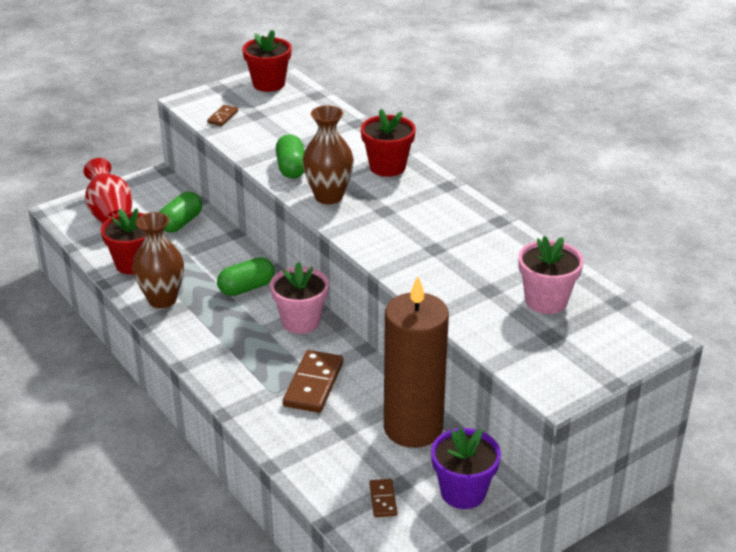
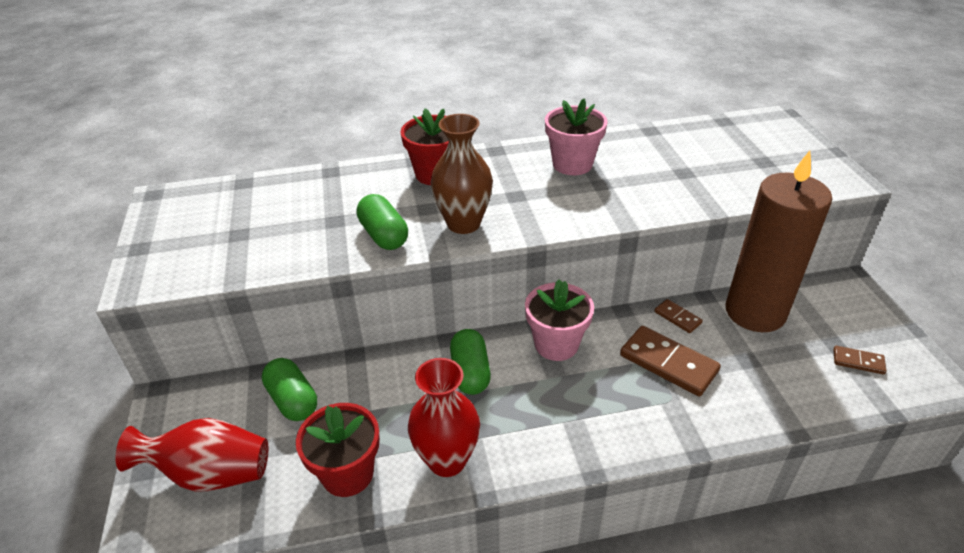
camera: 65 degrees left, 5 degrees up
brown vase [132,212,184,308] -> red vase [408,358,480,477]
brown domino [207,105,238,126] -> brown domino moved to [654,299,703,333]
red flower pot [242,30,292,92] -> none
green capsule [275,134,305,179] -> green capsule turned 45 degrees clockwise [357,194,408,250]
purple flower pot [431,428,501,509] -> none
pink flower pot [518,236,584,314] -> pink flower pot moved to [545,98,608,175]

